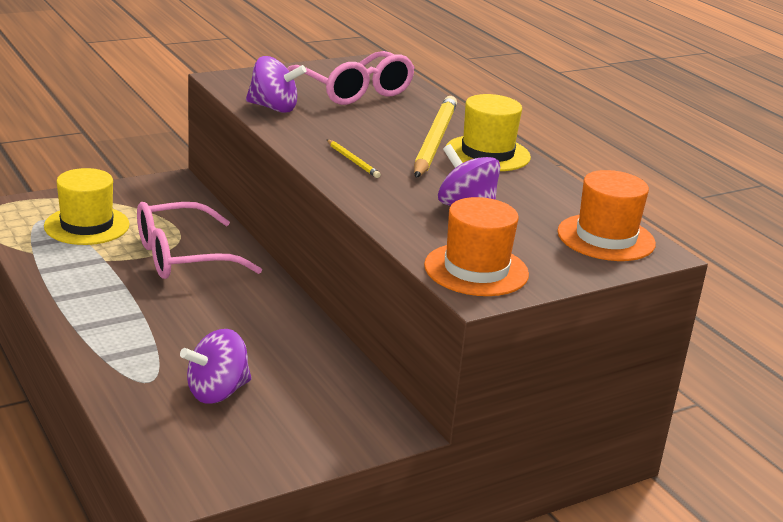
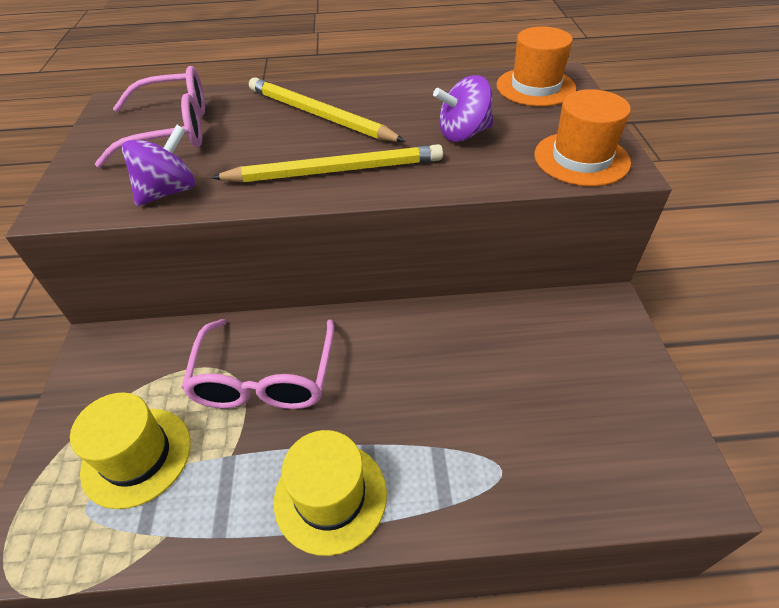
camera: 60 degrees left, 20 degrees up
purple spinning top [180,329,252,404] -> none
yellow pencil [327,140,381,178] -> yellow pencil [211,144,443,183], size x2.27
yellow hat [446,94,531,171] -> yellow hat moved to [274,430,387,556]

